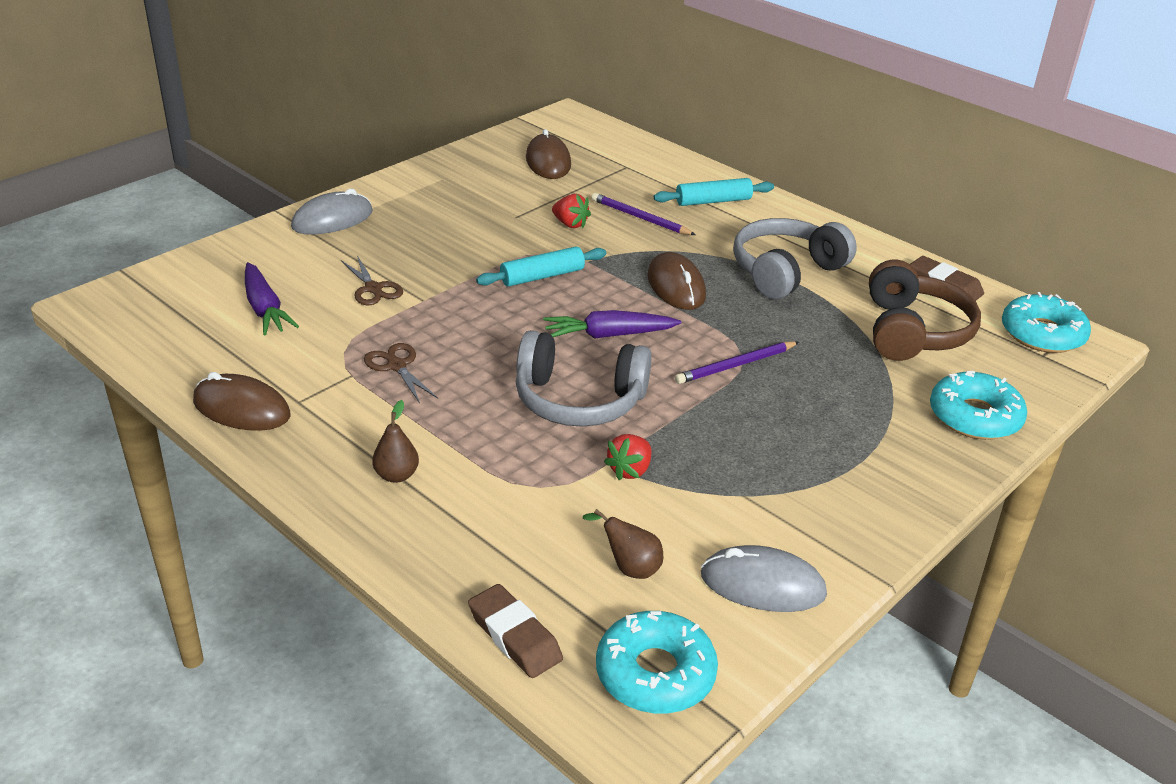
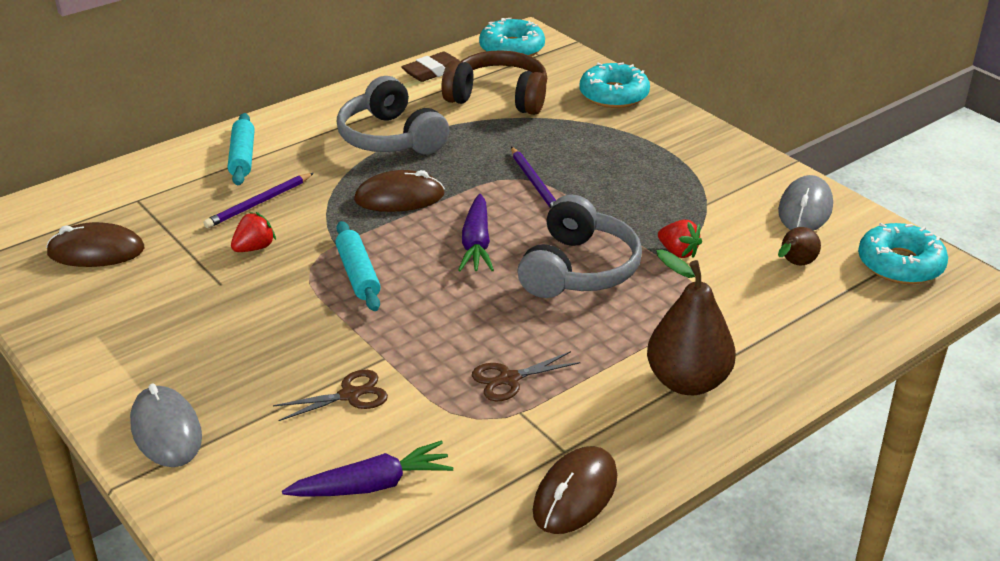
camera: 80 degrees left, 0 degrees up
brown pear [372,400,419,483] -> brown pear [647,249,736,395], size x1.99
brown eraser [468,584,563,678] -> none

